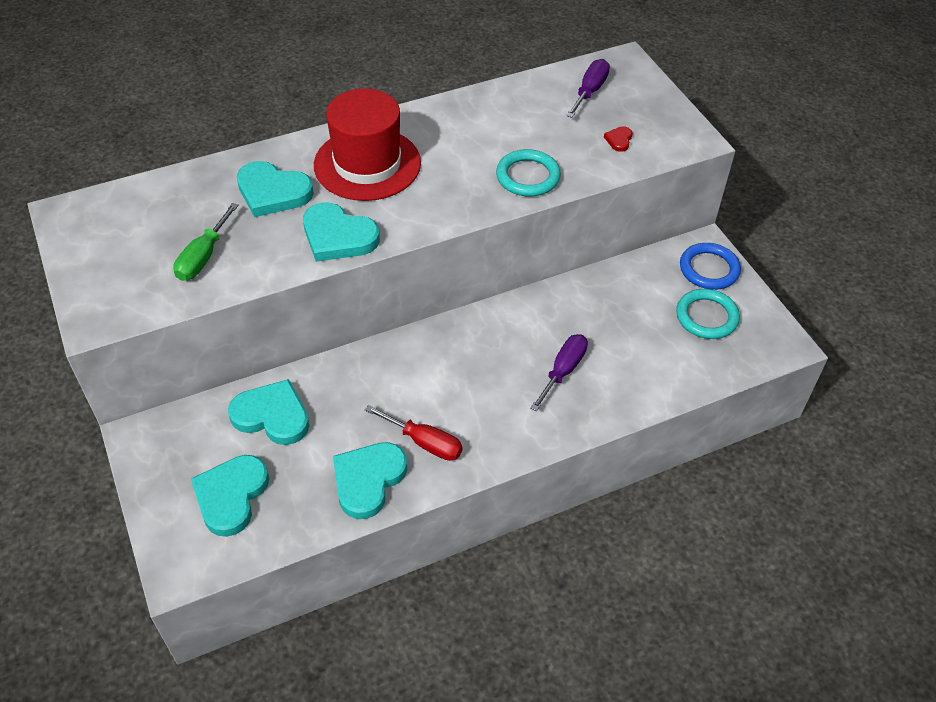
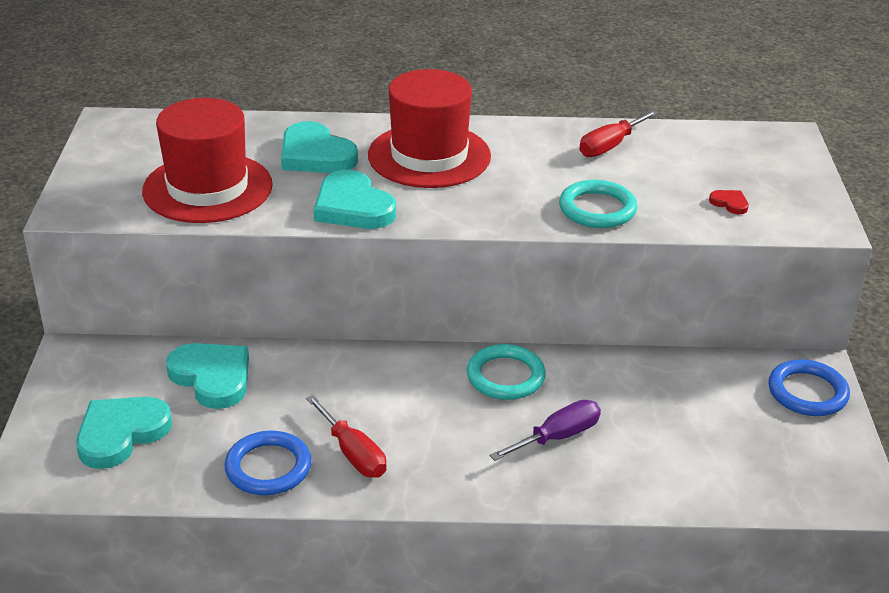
camera: 25 degrees right, 15 degrees down
green screwdriver [173,203,239,281] -> red hat [142,98,273,223]
turquoise heart [333,442,407,519] -> blue ring [224,431,312,495]
purple screwdriver [566,59,610,118] -> none
red heart [604,126,632,152] -> red heart turned 90 degrees clockwise [709,190,749,215]
turquoise ring [676,289,740,339] -> turquoise ring moved to [467,344,546,400]
none -> red screwdriver [579,110,659,157]

